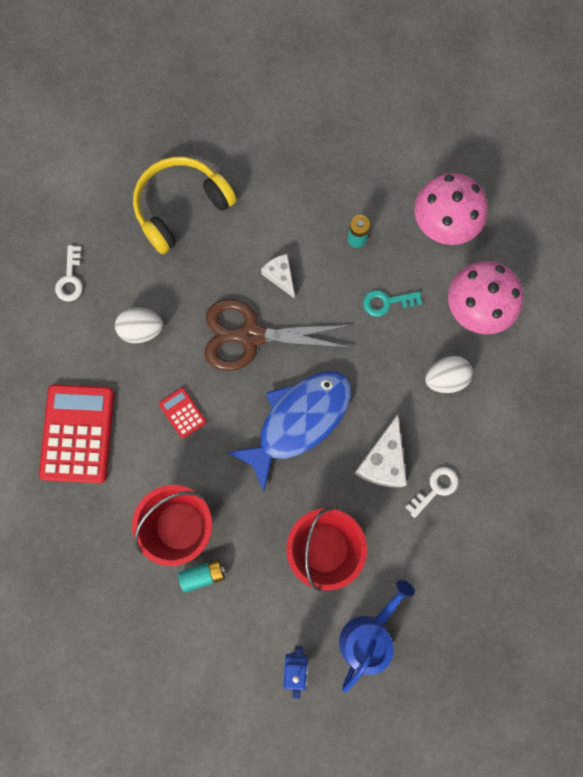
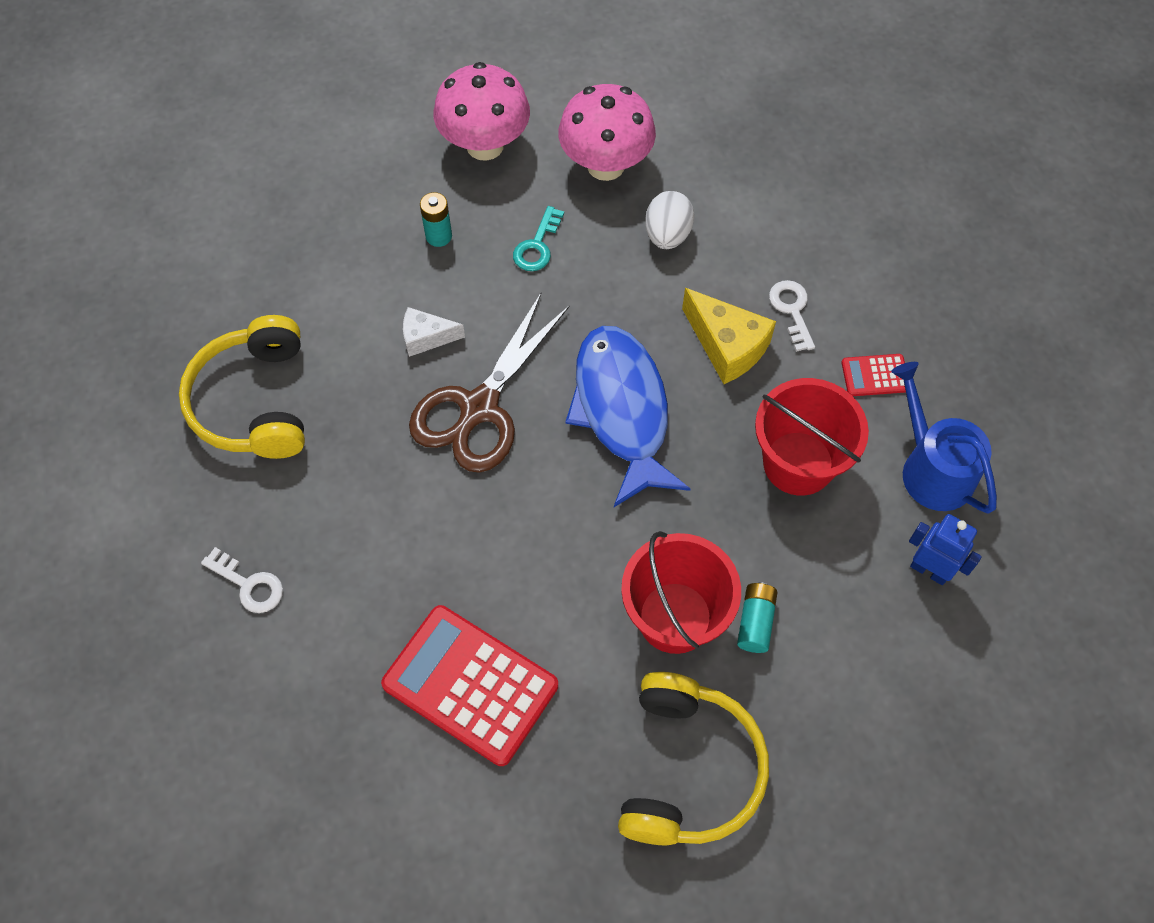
camera: 60 degrees left, 15 degrees down
white egg [115,307,163,343] -> none
red calculator [159,387,206,439] -> red calculator moved to [842,354,906,396]
white cheese [354,414,407,487] -> yellow cheese [682,288,776,384]
none -> yellow headphones [618,672,769,845]

